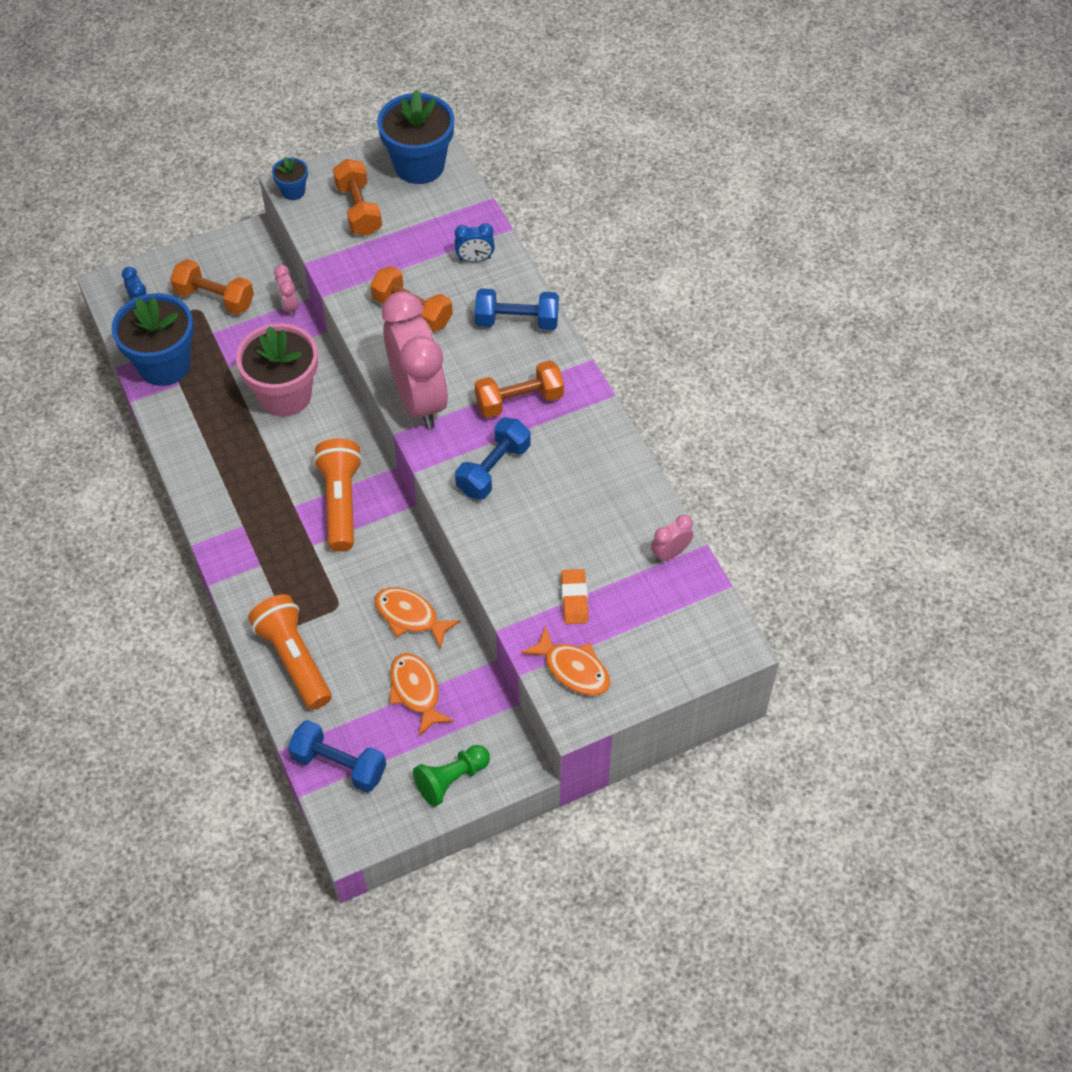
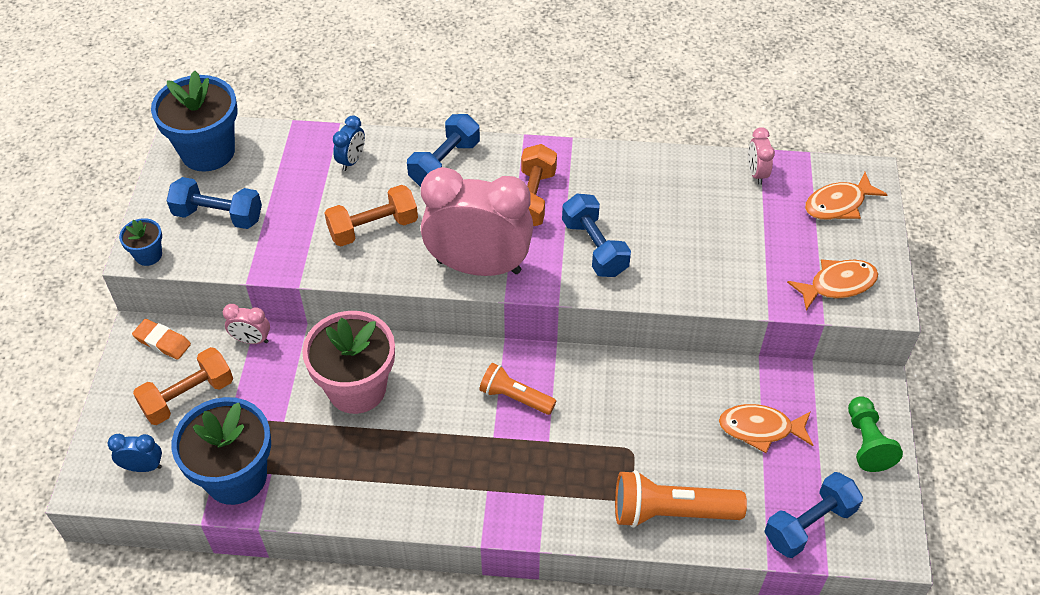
camera: 60 degrees left, 5 degrees down
orange flashlight [313,438,362,551] -> orange flashlight [479,363,556,415], size x0.63
orange dumbbell [333,159,382,236] -> blue dumbbell [167,177,262,229]
orange fish [374,587,461,649] -> orange fish moved to [805,172,888,220]
orange eraser [561,569,589,624] -> orange eraser moved to [132,319,191,360]

